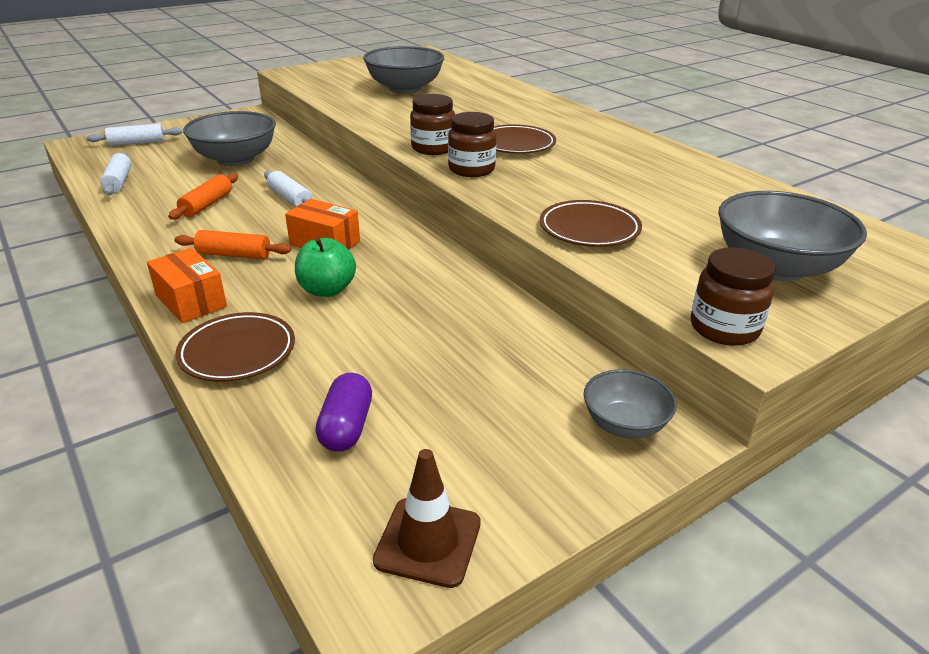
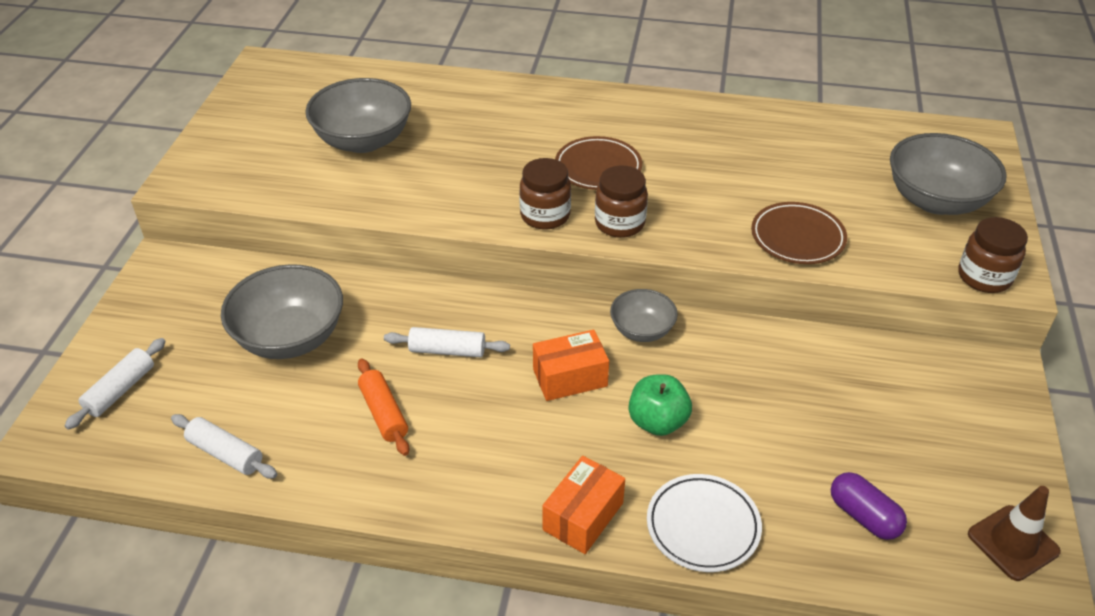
camera: 45 degrees left, 10 degrees up
orange box [147,248,227,323] -> orange box turned 60 degrees counterclockwise [542,456,625,554]
orange rolling pin [174,230,291,259] -> none
brown plate [175,312,295,382] -> white plate [647,474,762,572]
grey bowl [584,369,677,439] -> grey bowl moved to [610,289,678,342]

